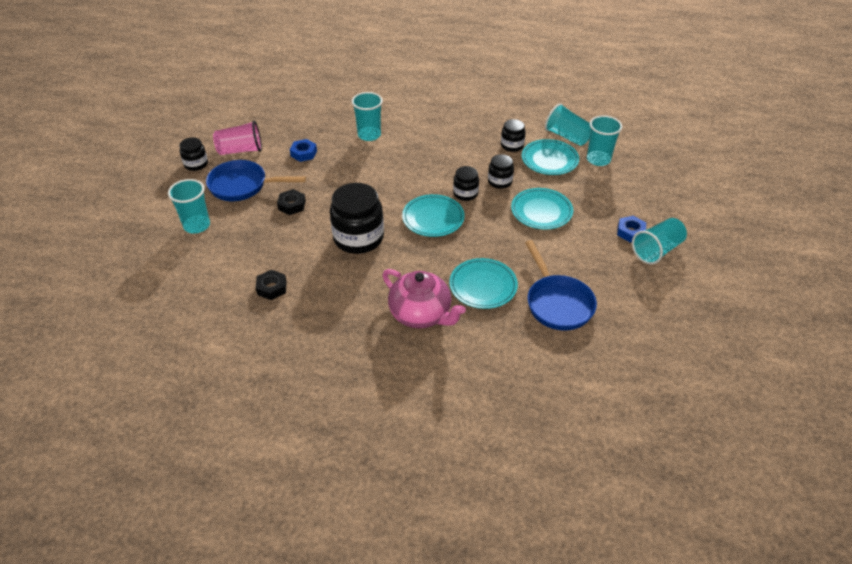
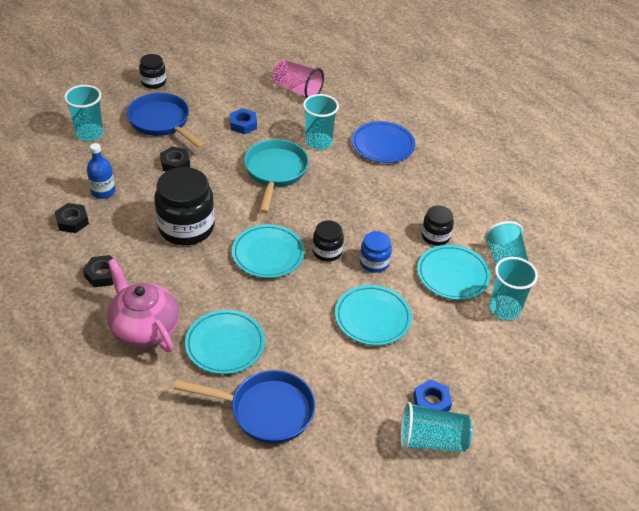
camera: 40 degrees right, 0 degrees up
pink cup [213,121,262,155] -> pink cup moved to [272,60,324,98]
pink teapot [383,269,466,328] -> pink teapot turned 150 degrees clockwise [107,259,179,352]
black jar [488,154,514,189] -> blue jar [360,231,392,273]
blue pan [525,240,597,331] -> blue pan turned 105 degrees counterclockwise [174,370,315,444]
none -> black nut [83,255,120,287]
none -> blue bottle [87,143,115,199]
none -> turquoise pan [244,139,309,213]
none -> blue plate [352,121,415,163]

